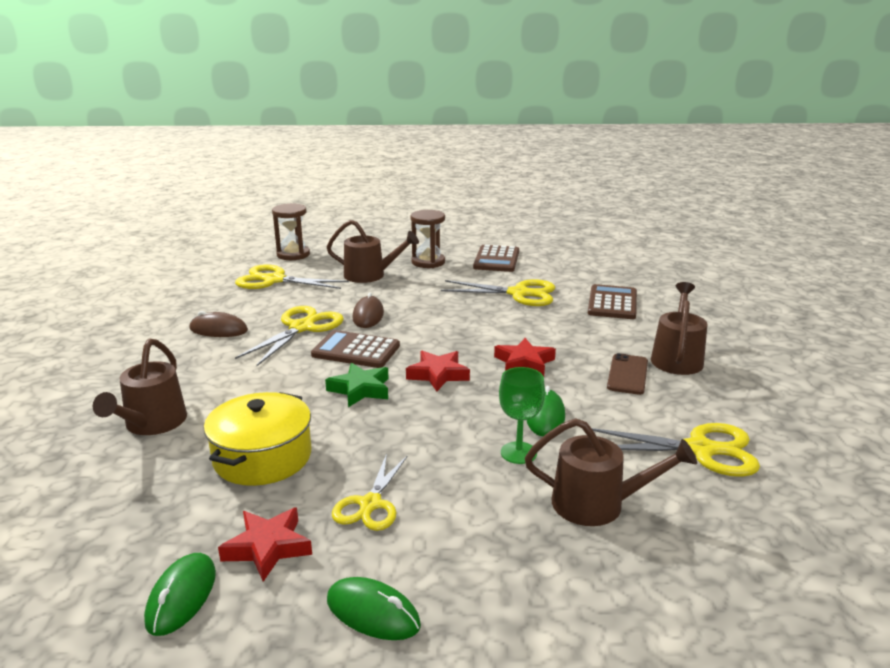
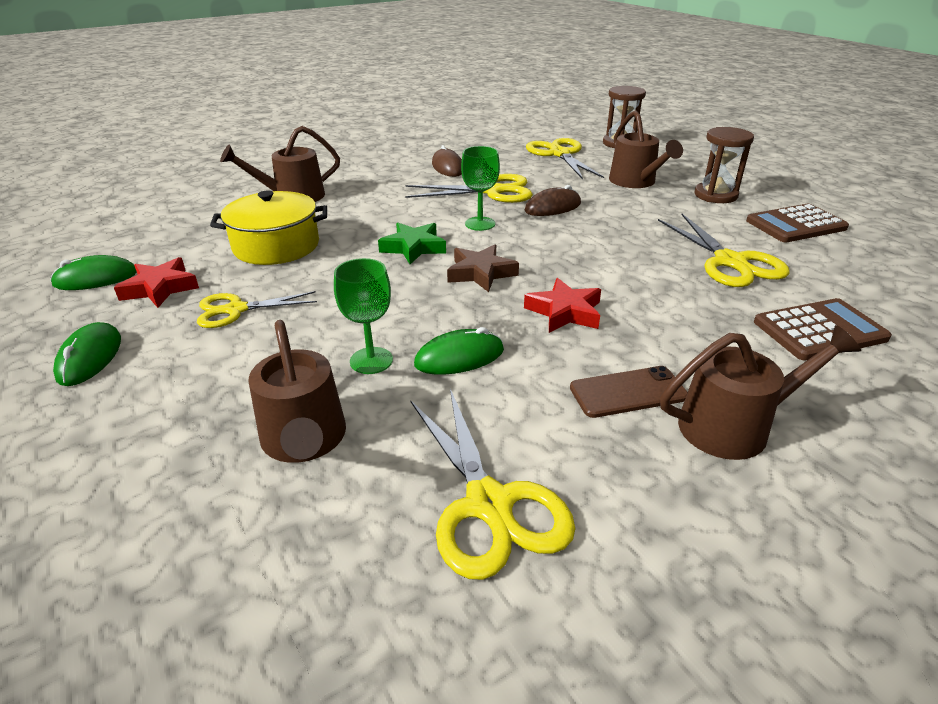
camera: 60 degrees right, 10 degrees up
brown calculator [311,330,400,368] -> green goblet [461,146,500,231]
red star [406,351,470,391] -> brown star [447,245,519,292]

